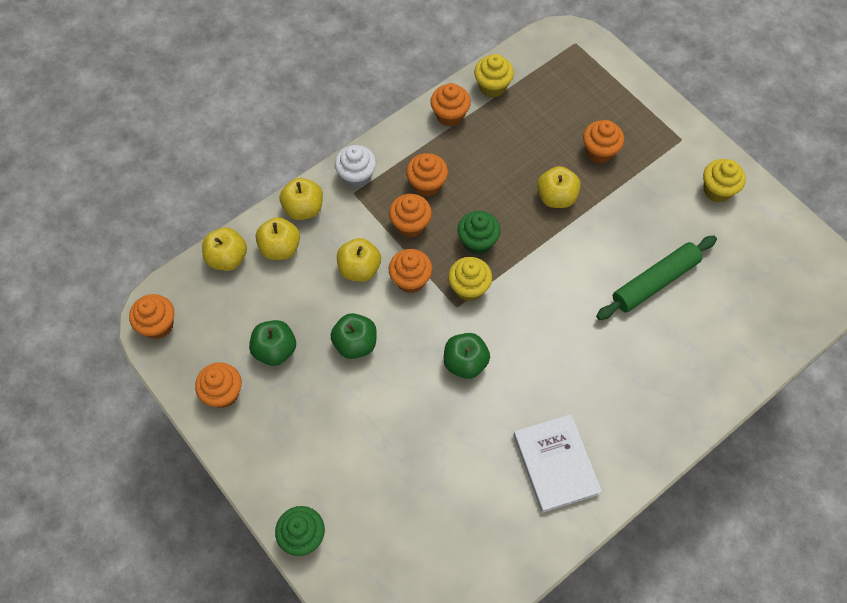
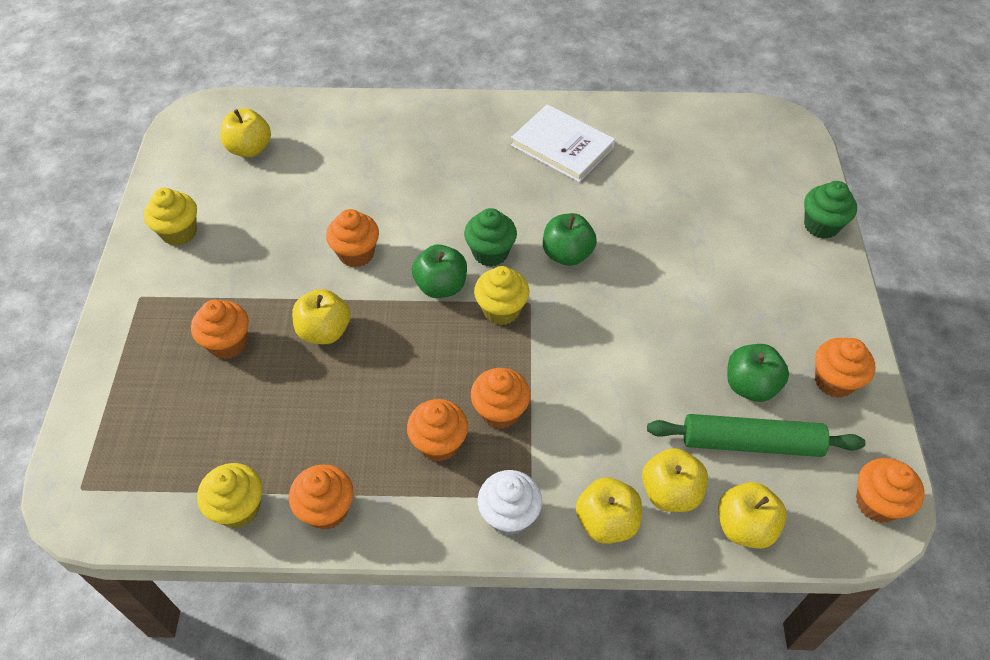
camera: 140 degrees left, 10 degrees down
green apple [330,313,377,359] -> green apple moved to [412,244,467,298]
yellow apple [337,238,381,282] -> yellow apple moved to [220,108,271,157]
orange cupcake [389,249,432,293] -> orange cupcake moved to [326,209,379,267]
green cupcake [457,211,501,255] -> green cupcake moved to [464,208,517,267]
white book [513,414,602,513] -> white book turned 75 degrees counterclockwise [511,104,615,182]
green rolling pin [596,236,717,320] -> green rolling pin moved to [647,414,866,457]

